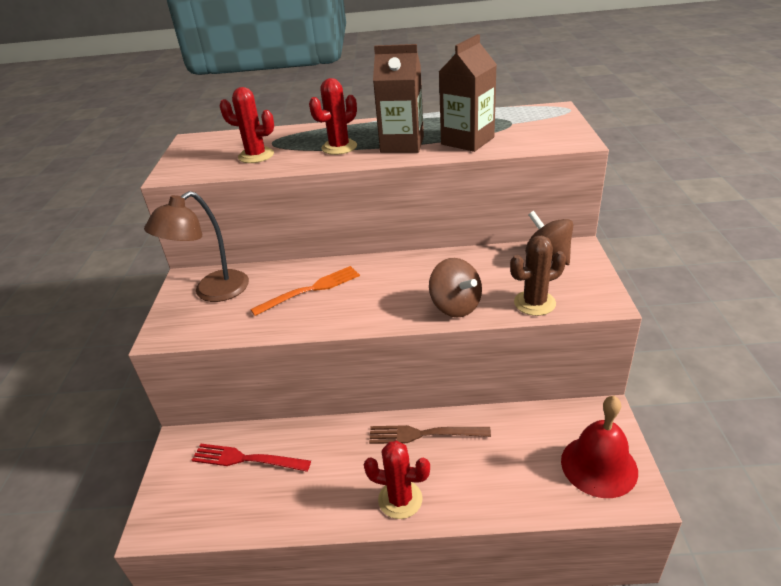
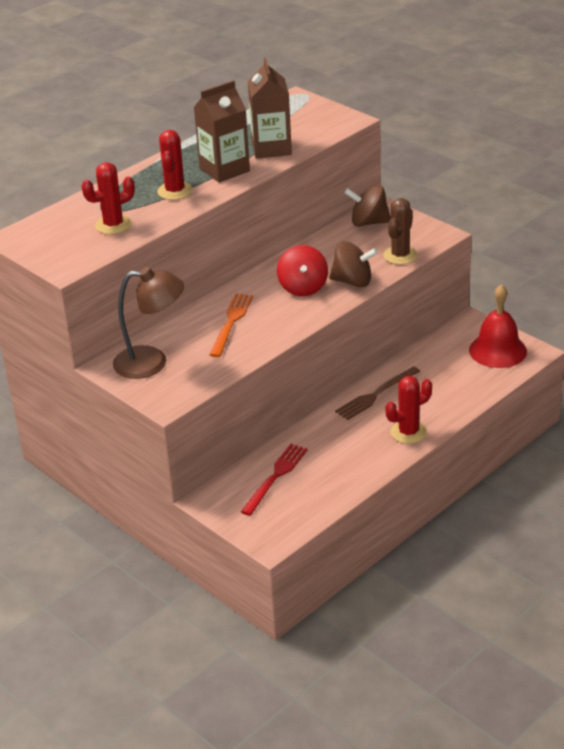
camera: 45 degrees left, 0 degrees up
brown lamp [144,191,249,302] -> brown lamp turned 90 degrees counterclockwise [113,267,184,379]
red fork [191,444,311,472] -> red fork turned 150 degrees clockwise [241,444,308,516]
none -> red spinning top [277,245,328,296]

